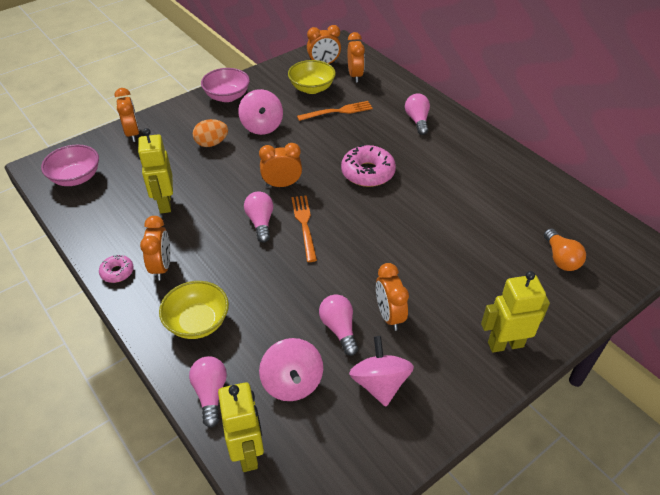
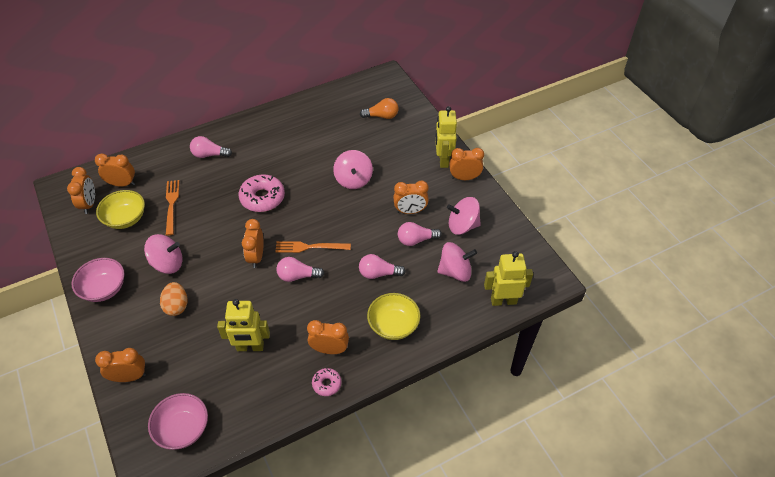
camera: 80 degrees left, 5 degrees up
pink light bulb [189,356,227,428] -> pink light bulb moved to [359,254,406,279]
none -> pink spinning top [333,150,373,189]
none -> orange clock [449,148,484,180]

